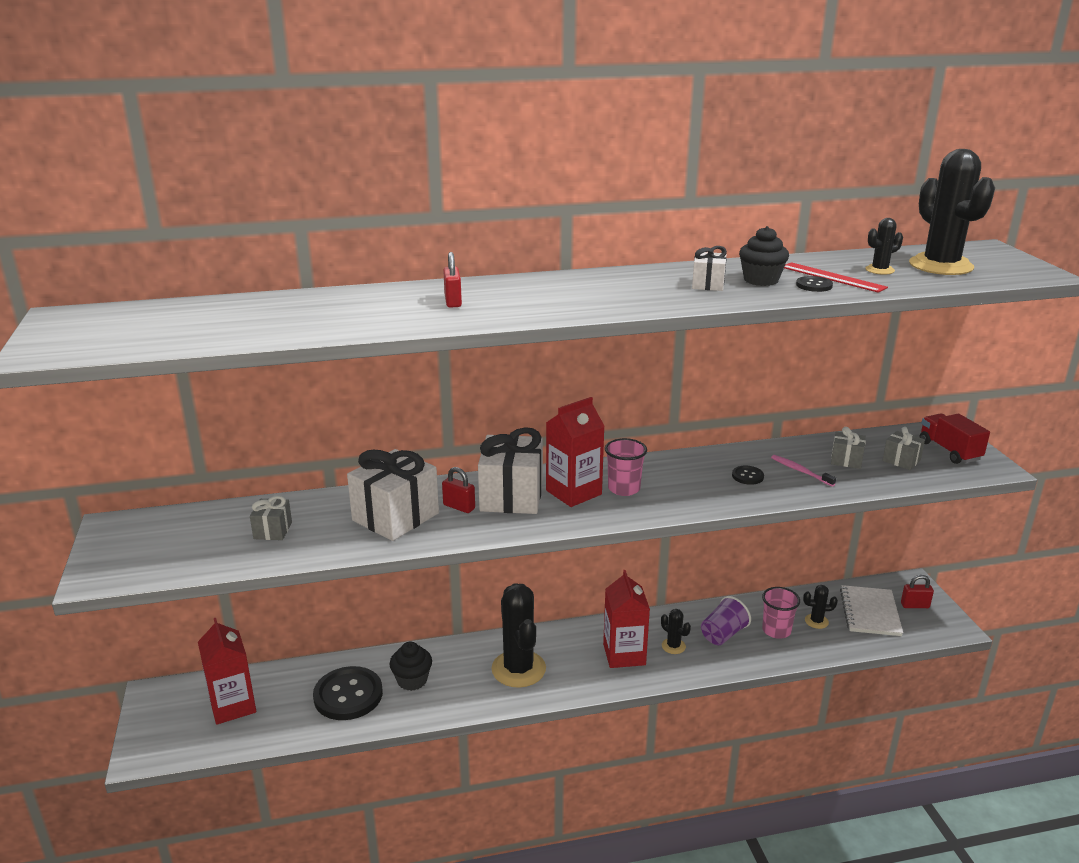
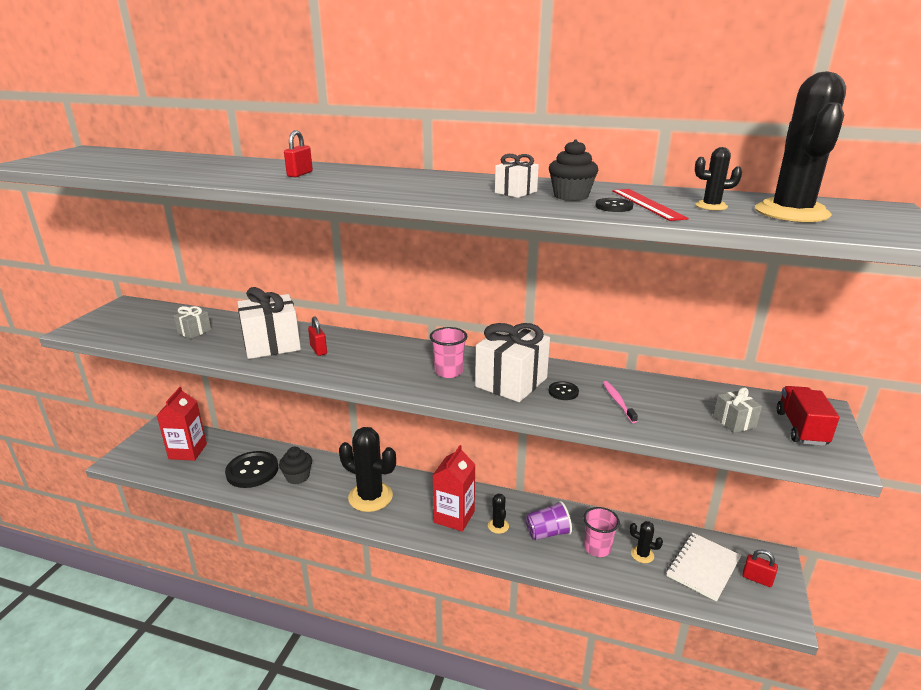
camera: 30 degrees right, 0 degrees up
white gift [478,427,543,514] -> white gift moved to [475,323,550,402]
black cactus [491,583,546,688] -> black cactus turned 75 degrees counterclockwise [339,427,396,512]
red carton [546,397,605,507] -> none
grey gift [831,427,866,469] -> none

